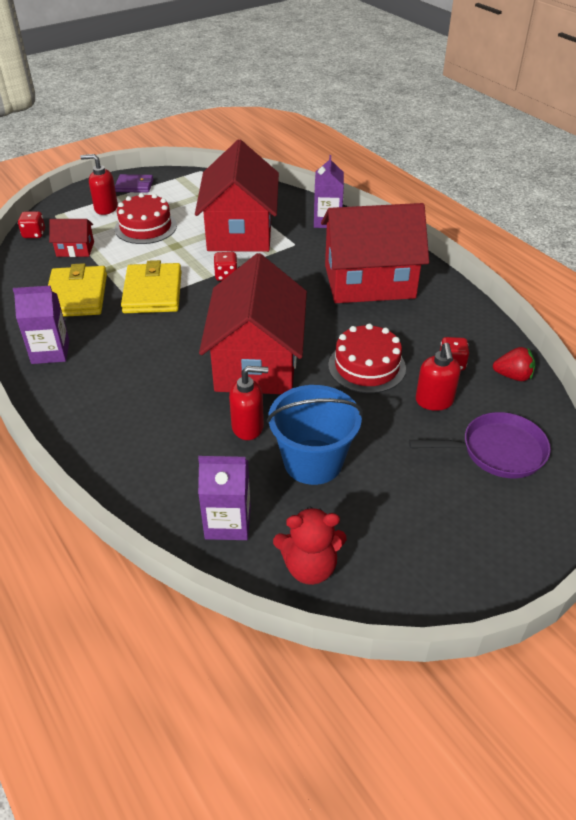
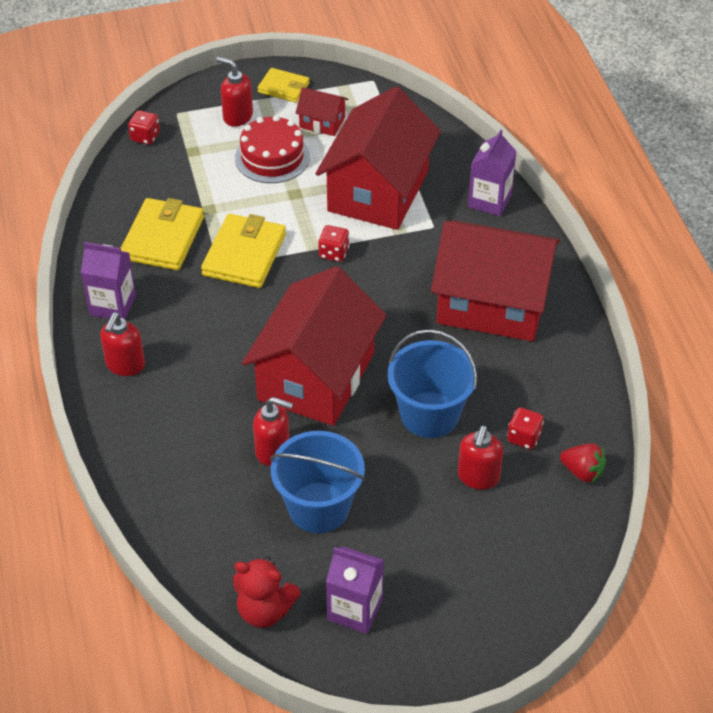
camera: 20 degrees right, 5 degrees up
red house [49,219,94,257] -> red house moved to [296,87,348,136]
purple wallet [115,174,153,193] -> yellow wallet [257,68,310,103]
purple carton [198,456,251,540] -> purple carton moved to [326,546,384,634]
red cake [328,323,406,393] -> blue bucket [387,329,477,438]
purple pan [409,412,551,478] -> none
none -> red soap dispenser [100,313,145,376]

